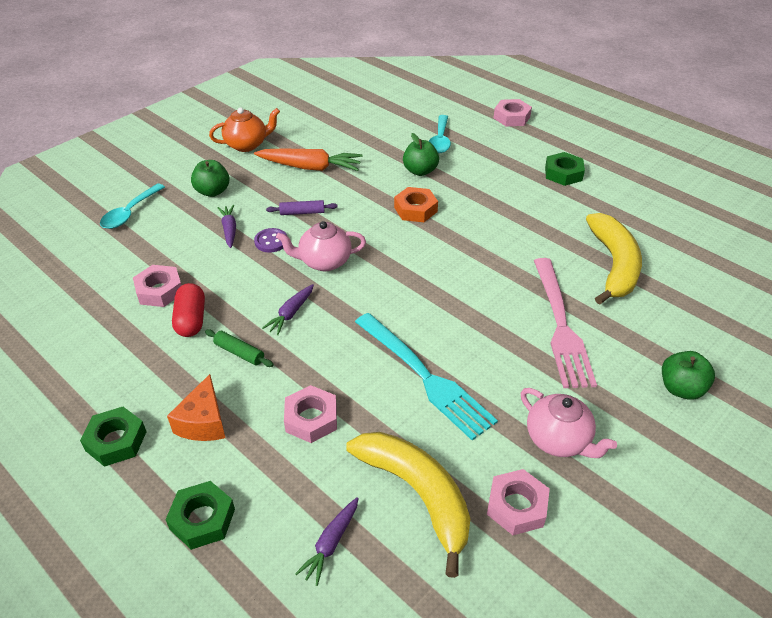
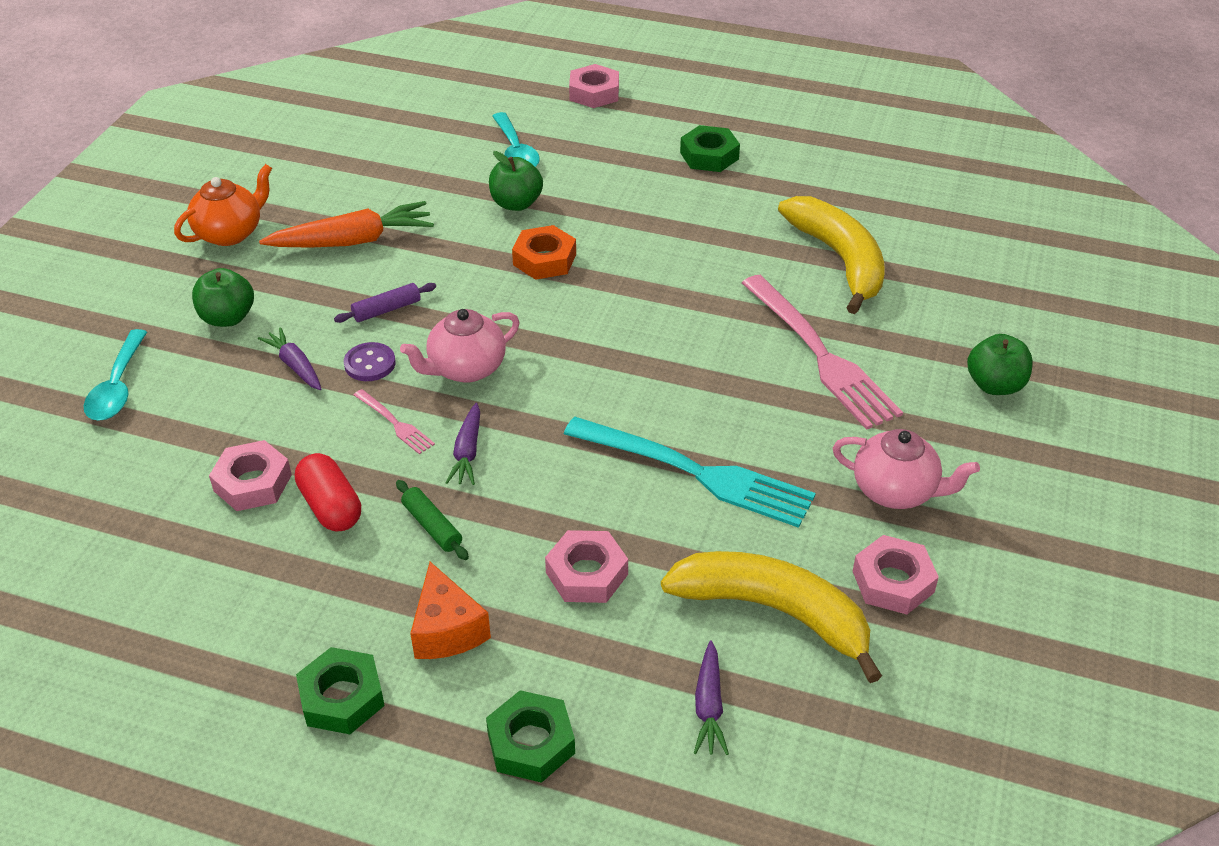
camera: 25 degrees left, 0 degrees up
green rolling pin [205,329,274,367] -> green rolling pin turned 45 degrees clockwise [396,480,469,560]
none -> pink fork [354,389,435,455]

